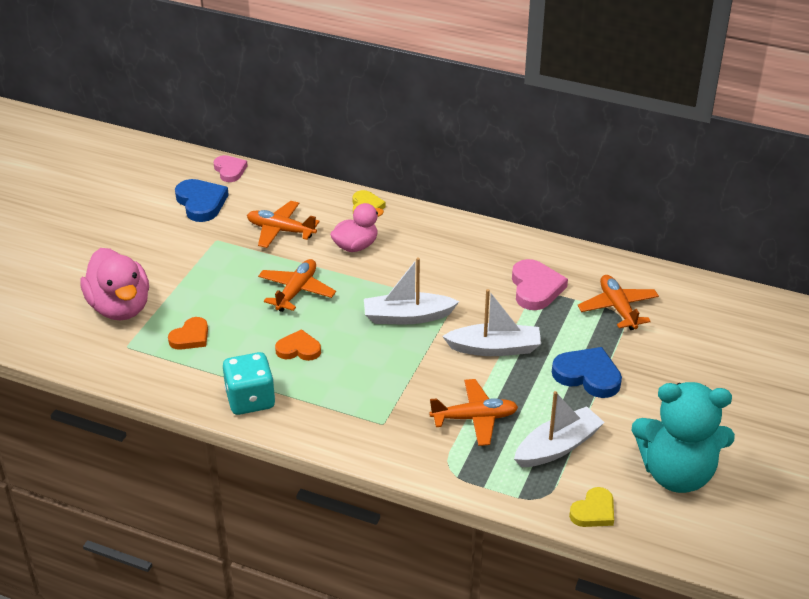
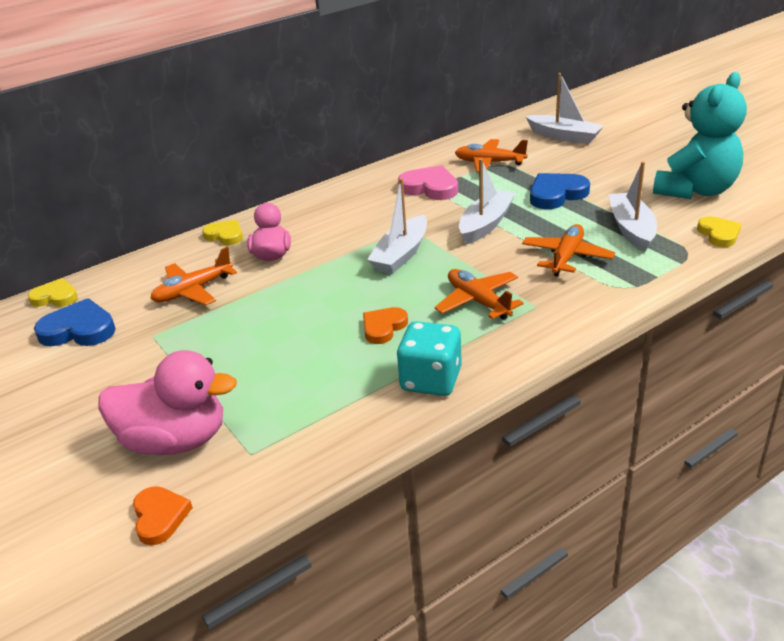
camera: 55 degrees left, 5 degrees down
orange heart [168,317,208,350] -> orange heart moved to [133,486,193,545]
pink heart [213,155,248,182] -> yellow heart [28,278,78,307]
orange plane [258,259,336,312] -> orange plane moved to [434,269,524,320]
none -> white boat [526,73,604,144]

